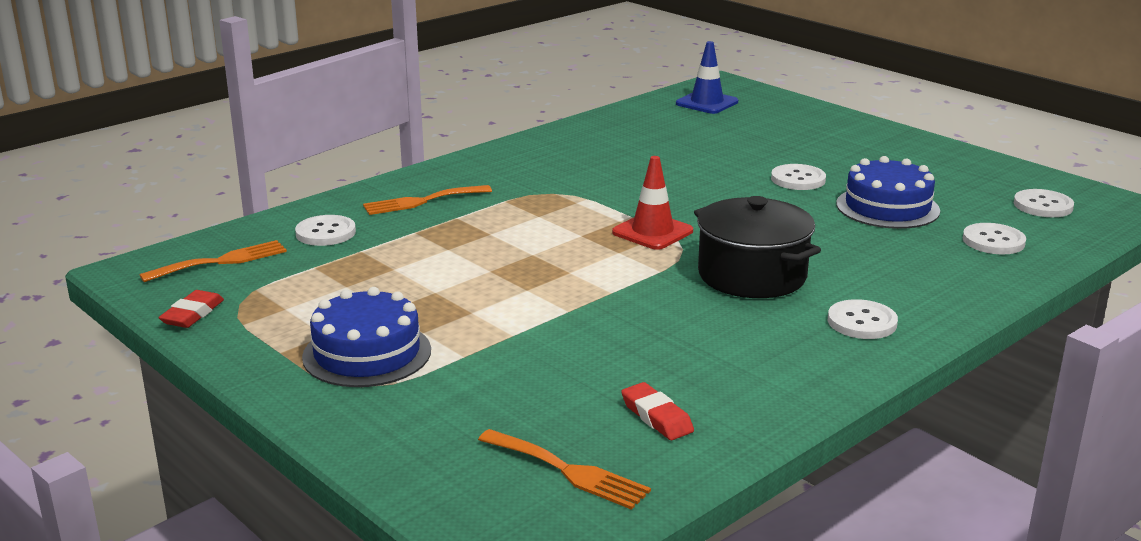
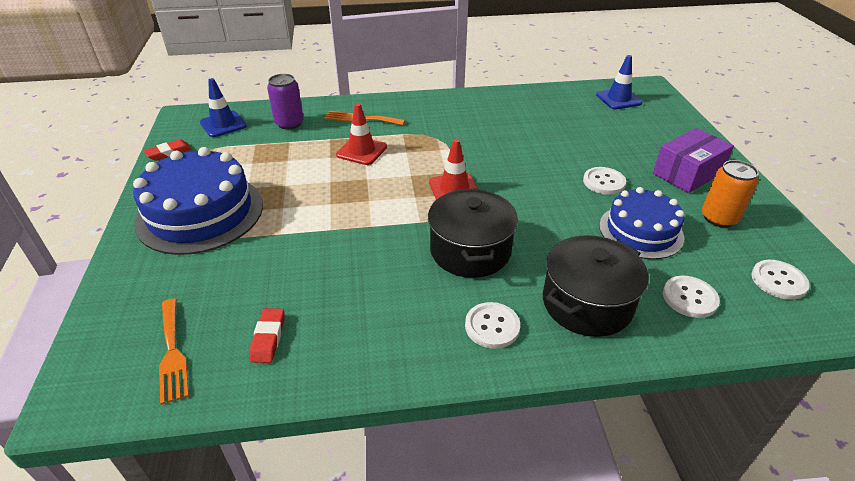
camera: 35 degrees right, 15 degrees up
orange fork [139,240,287,282] -> blue traffic cone [200,78,247,137]
white button [295,215,356,246] -> purple can [267,74,304,130]
blue cake [302,287,431,387] -> blue cake [133,147,263,255], size x1.56
none -> red traffic cone [336,103,387,165]
none -> black pot [543,235,649,337]
none -> purple box [653,128,734,193]
none -> orange can [702,160,759,228]

